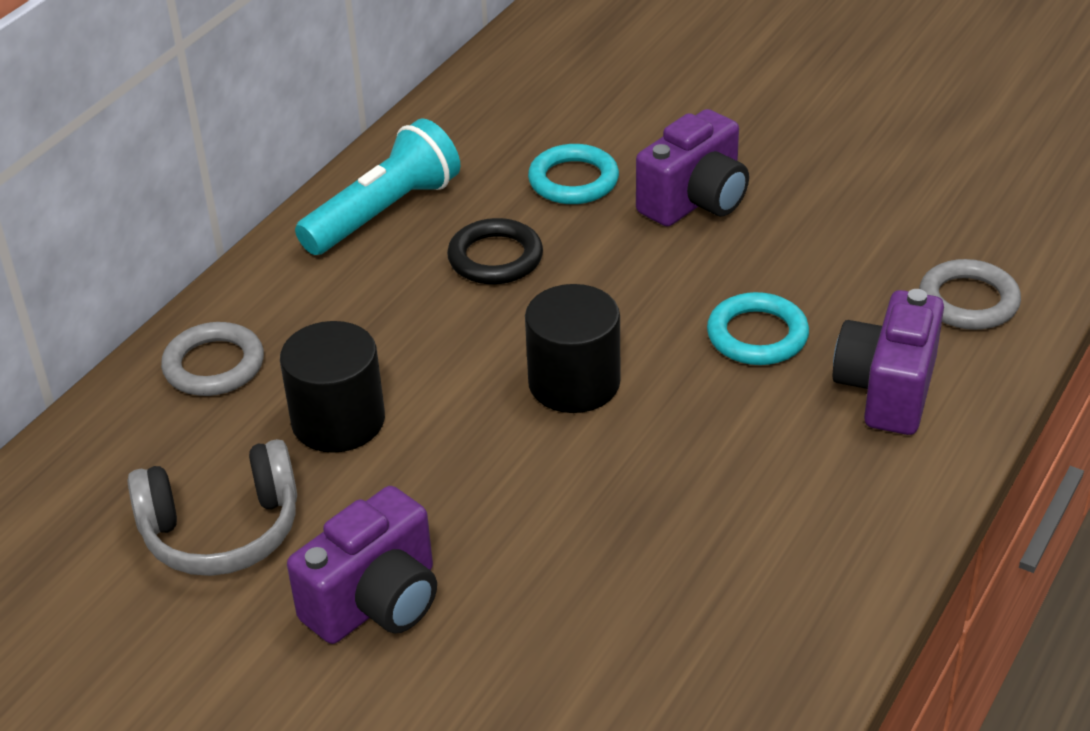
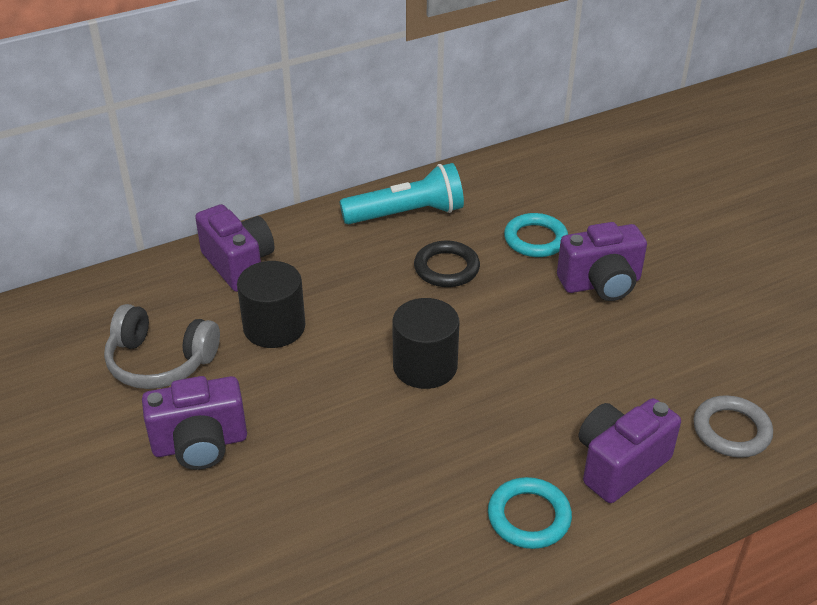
camera: 30 degrees right, 0 degrees up
grey ring [161,322,264,396] -> purple camera [195,204,274,292]
turquoise ring [707,292,809,365] -> turquoise ring moved to [488,477,572,549]

